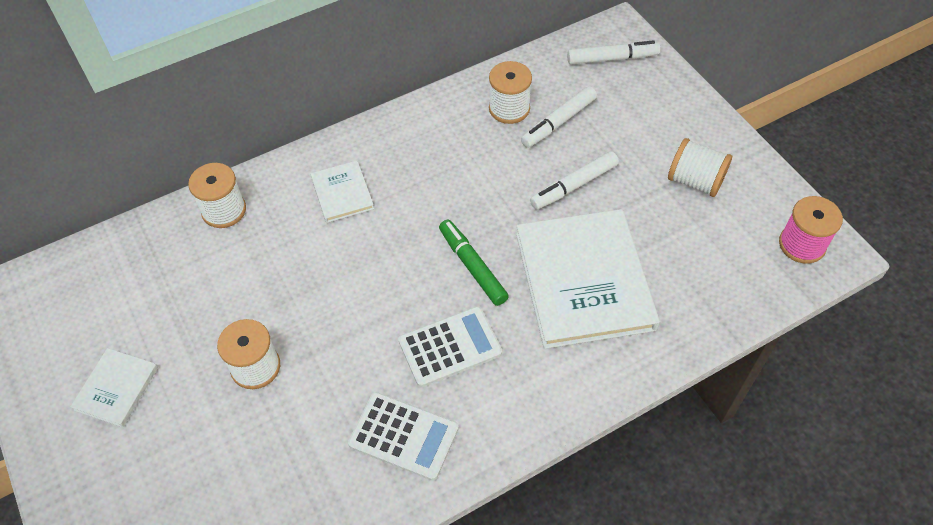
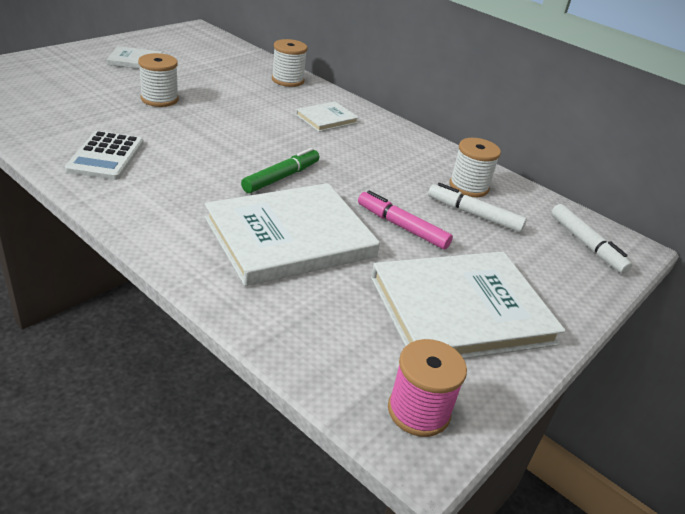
camera: 65 degrees right, 20 degrees down
white calculator [399,307,502,387] -> none
white marker [530,151,619,210] -> pink marker [358,190,453,250]
white spool [668,138,732,197] -> white book [371,252,566,359]

